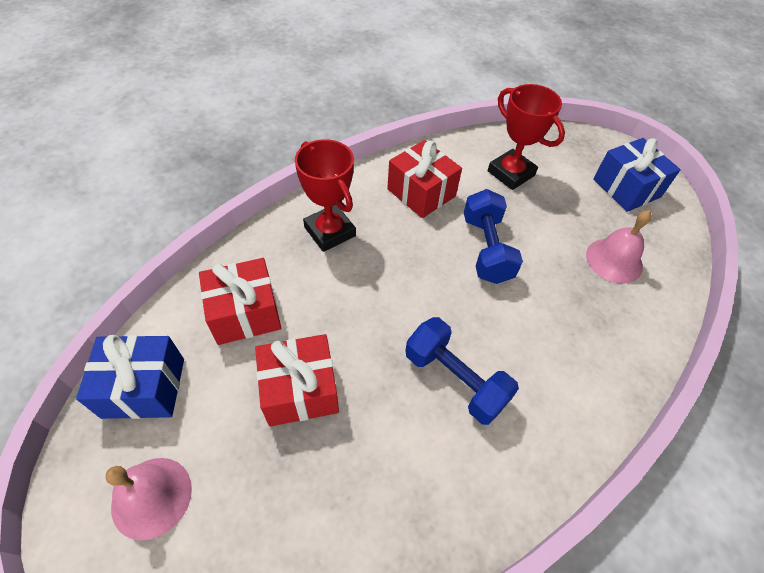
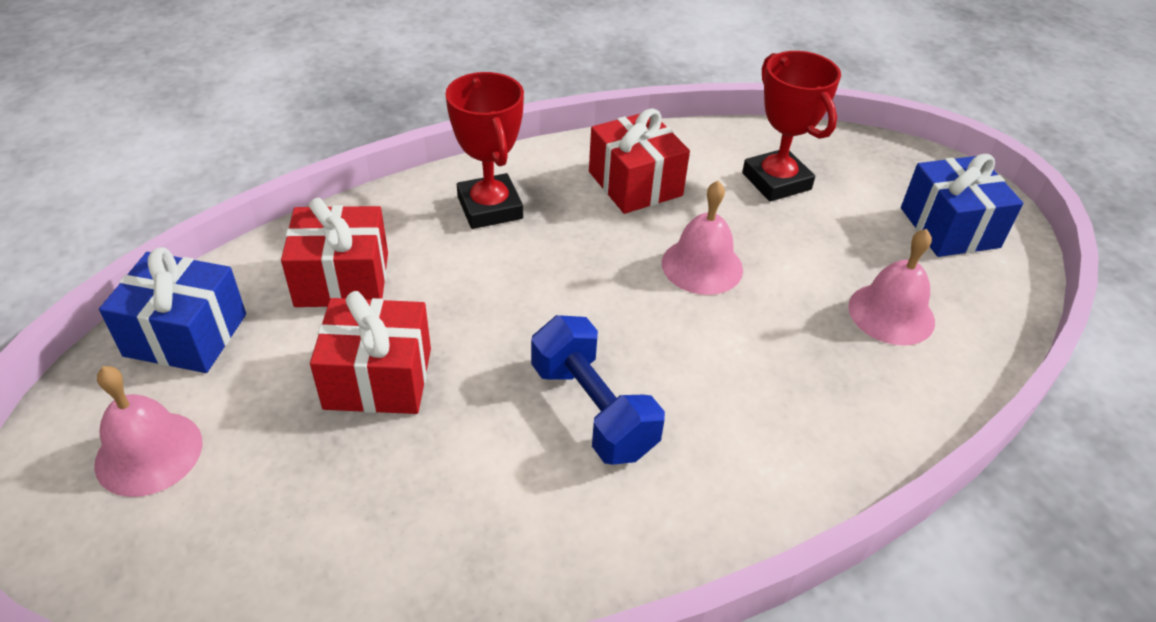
camera: 15 degrees right, 10 degrees down
blue dumbbell [464,189,523,284] -> pink bell [662,181,743,295]

